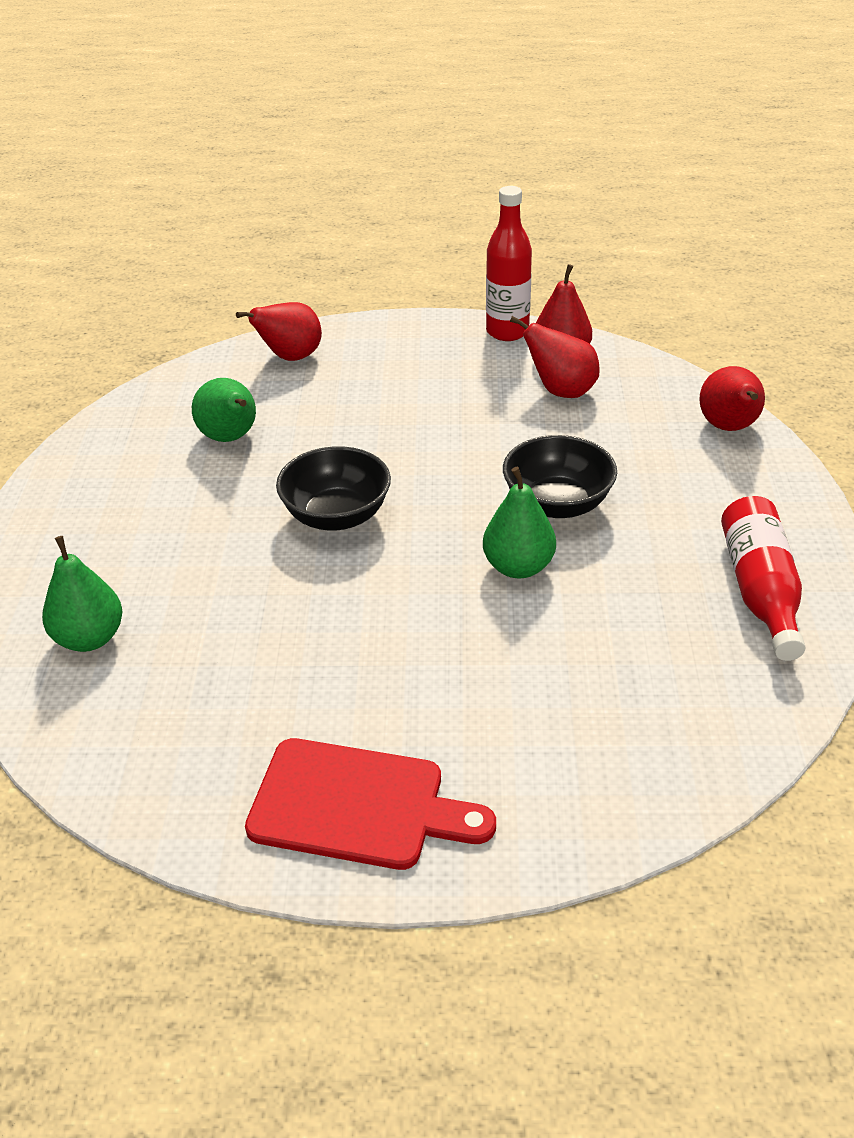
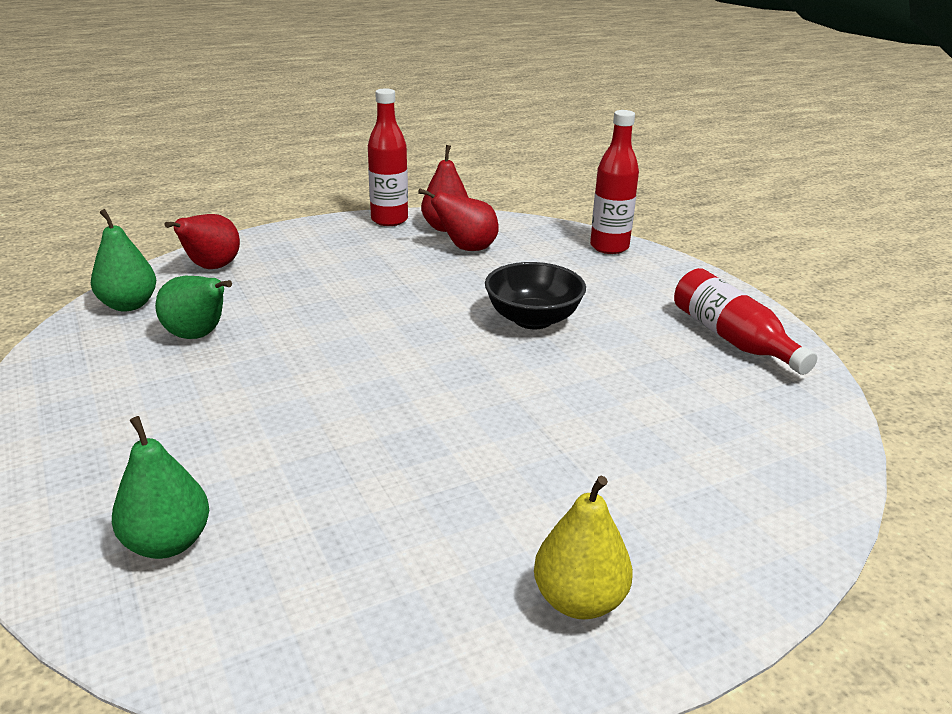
camera: 30 degrees left, 10 degrees down
red cutting board [245,738,496,870] -> yellow pear [534,476,633,619]
black bowl [276,446,391,531] -> none
green pear [483,467,556,579] -> green pear moved to [91,209,156,311]
red pear [699,366,765,431] -> red bottle [590,110,639,254]

